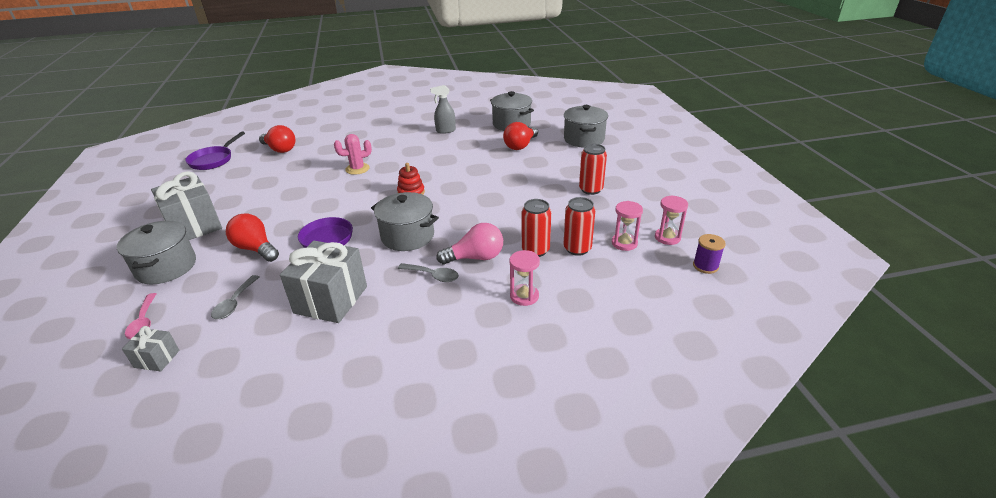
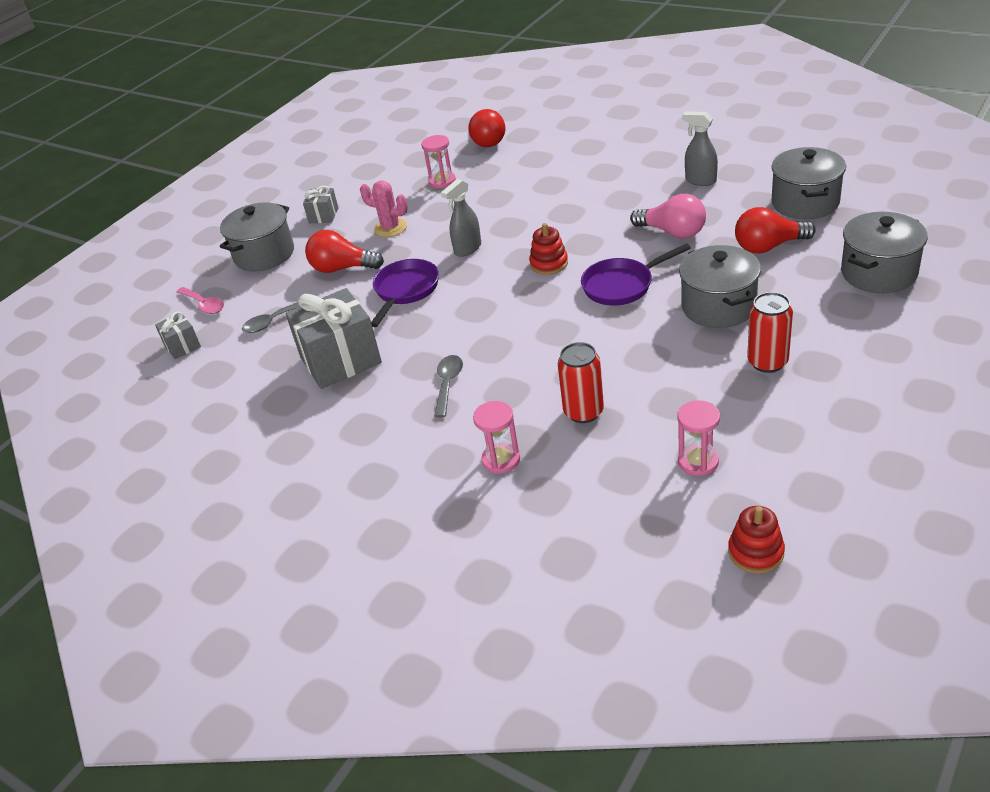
camera: 50 degrees right, 5 degrees up
pink spoon [125,293,156,339] -> pink spoon turned 75 degrees counterclockwise [176,287,224,314]
grey gift [151,171,222,240] -> grey gift [303,186,338,223], size x0.49
purple pan [185,131,245,170] -> purple pan moved to [581,243,691,306]
red light bulb [226,214,279,262] -> red light bulb turned 75 degrees counterclockwise [305,230,384,273]
pink cactus [334,134,372,175] -> pink cactus moved to [360,180,408,237]
grey pot [371,192,439,251] -> grey pot moved to [679,245,761,328]
grey spoon [398,263,459,282] -> grey spoon turned 150 degrees counterclockwise [434,355,463,417]
pink light bulb [436,223,503,264] -> pink light bulb moved to [630,194,706,238]
red can [563,197,595,256] -> none
pink hourglass [655,195,688,245] -> pink hourglass moved to [421,135,456,189]
purple spool [693,234,726,274] -> red stacking toy [728,506,785,574]
none -> grey spray bottle [441,179,481,257]

